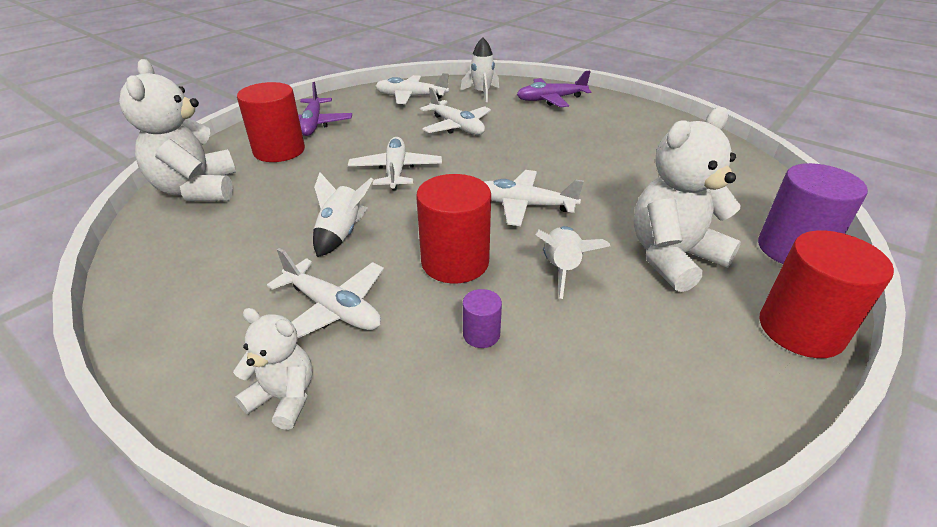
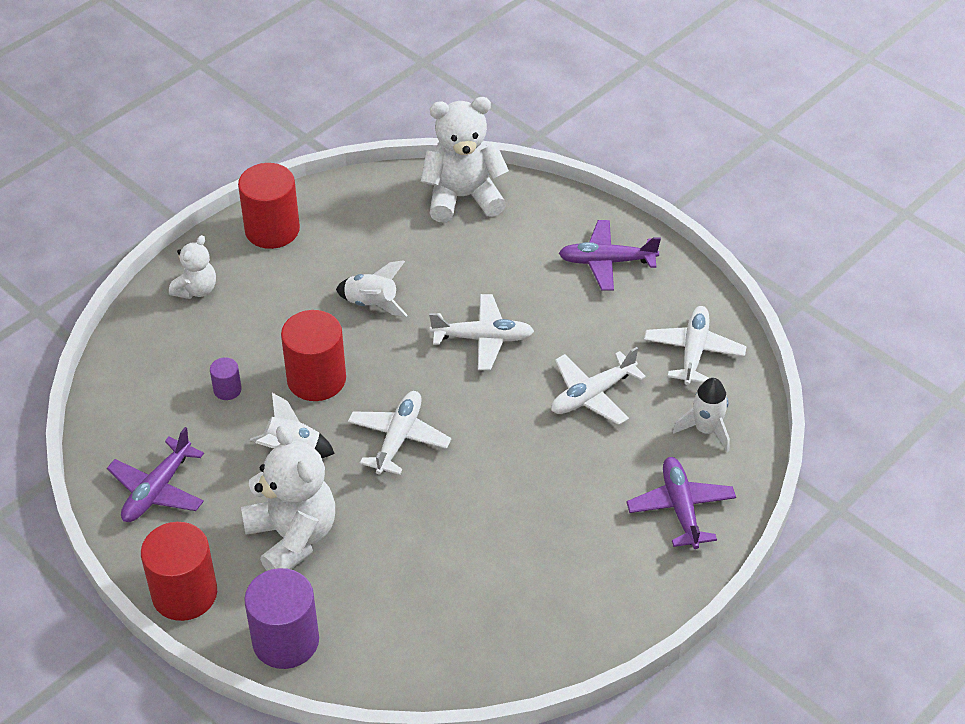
camera: 95 degrees right, 10 degrees up
red cylinder [237,82,305,162] -> red cylinder moved to [238,163,300,249]
white plane [267,248,384,339] -> none
none -> purple plane [107,427,204,522]

